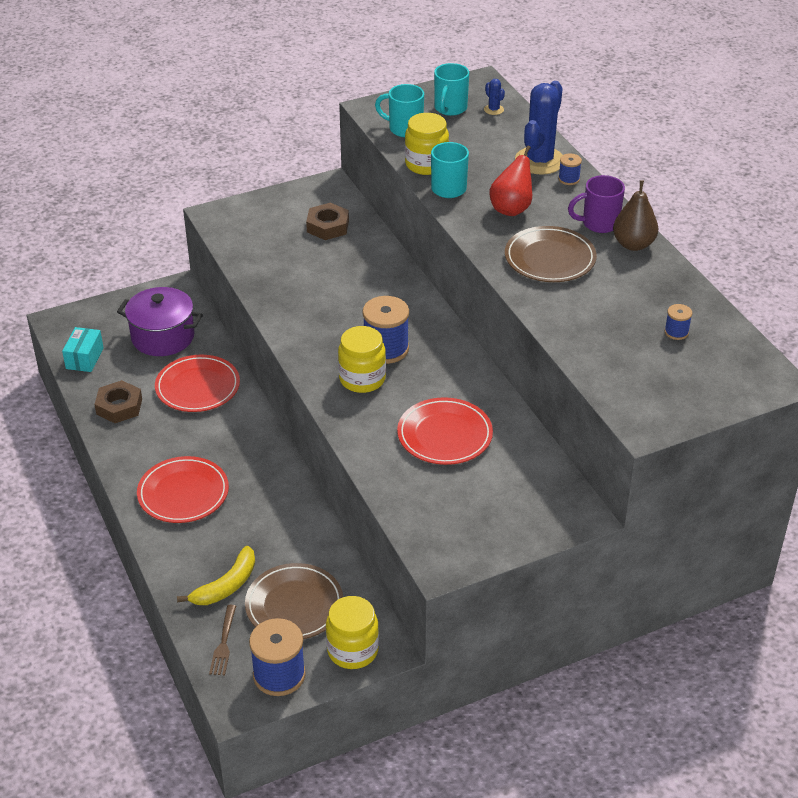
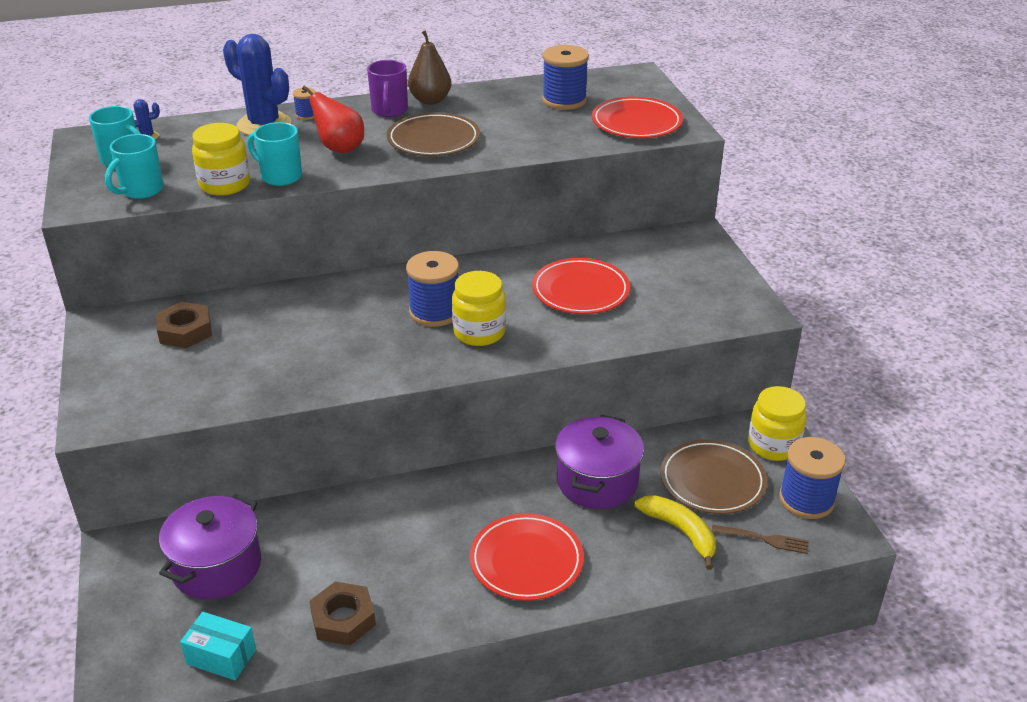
camera: 80 degrees left, 5 degrees down
red plate [155,355,240,412] -> red plate moved to [592,97,683,138]
blue spool [665,304,692,340] -> blue spool [542,45,589,110], size x2.04
none -> purple pot [555,415,644,509]

